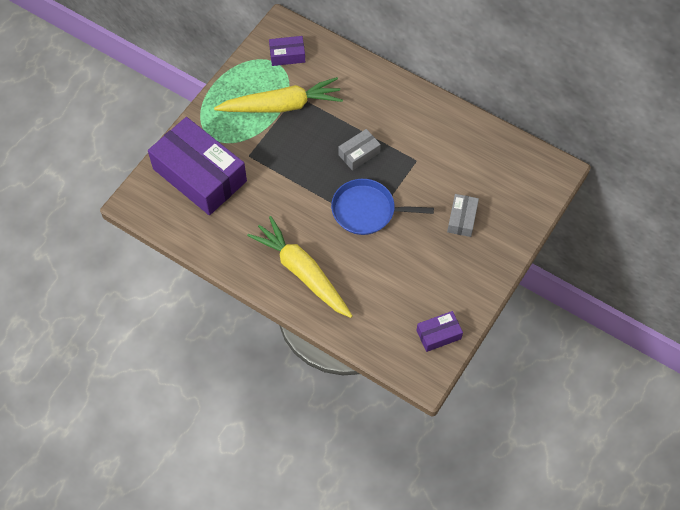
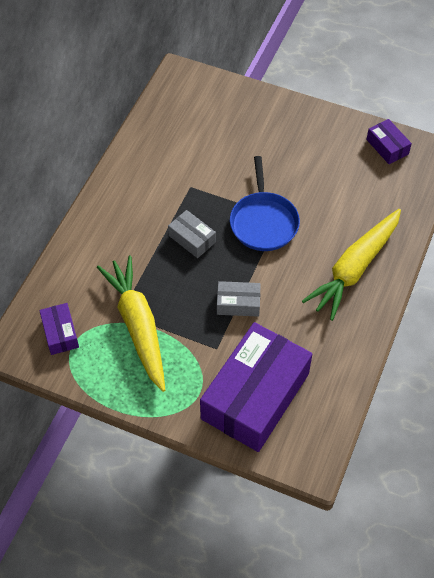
camera: 100 degrees left, 5 degrees down
grey box [447,194,479,237] -> grey box moved to [217,281,261,317]

